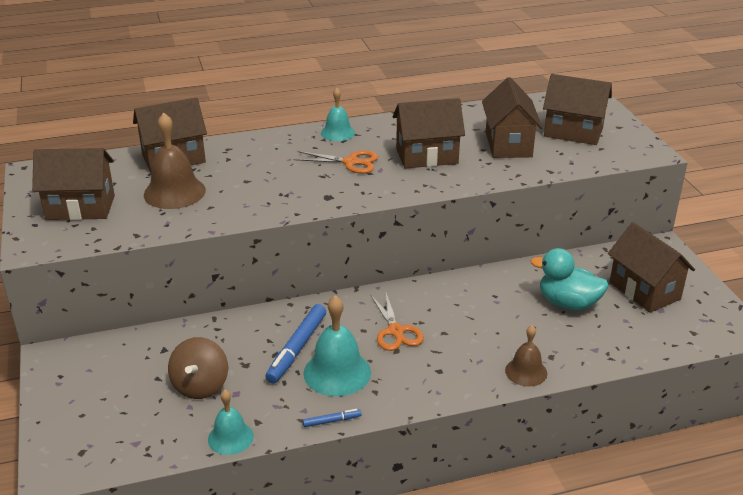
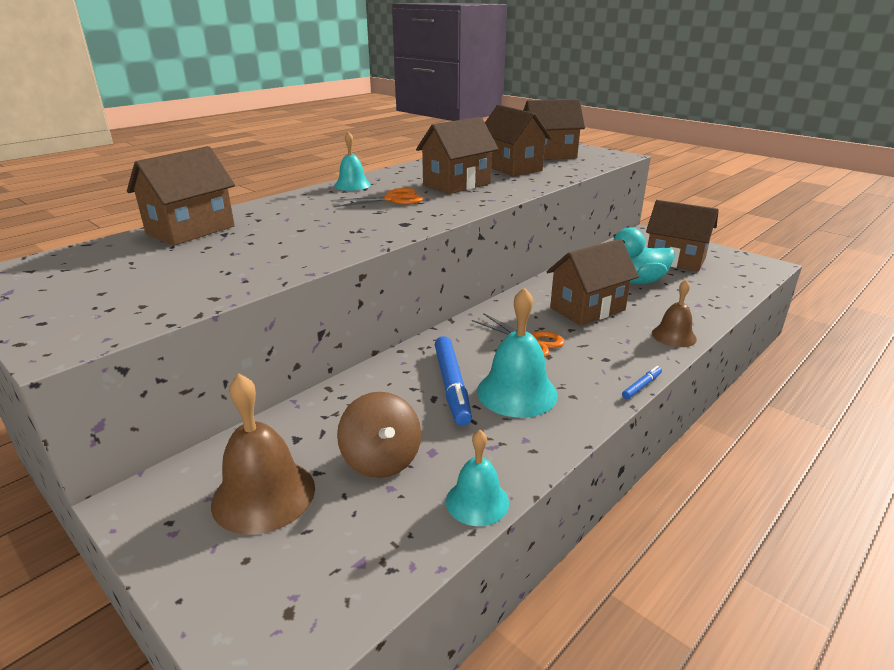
camera: 30 degrees left, 5 degrees down
brown house [32,148,115,220] -> brown house moved to [546,239,639,326]
brown bell [144,112,206,209] -> brown bell moved to [211,374,315,535]
blue marker [303,409,362,427] -> blue marker moved to [622,366,662,399]

